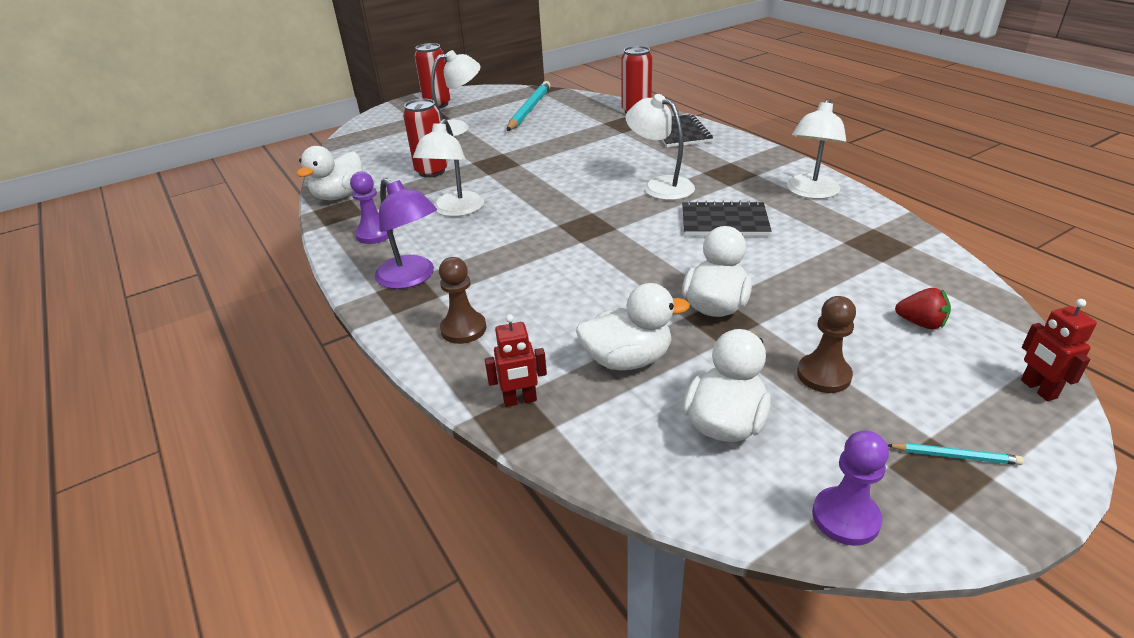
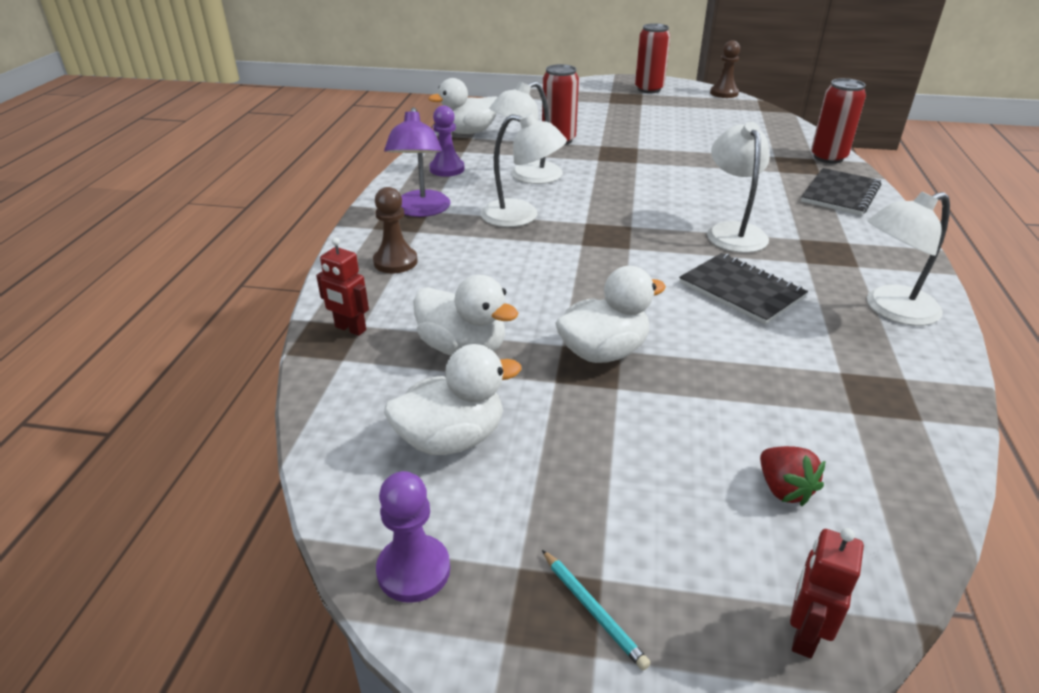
camera: 40 degrees right, 0 degrees up
white lamp [431,50,481,137] -> white lamp moved to [481,113,567,227]
turquoise pencil [507,81,551,131] -> none
brown pawn [797,296,856,393] -> brown pawn moved to [710,40,740,98]

